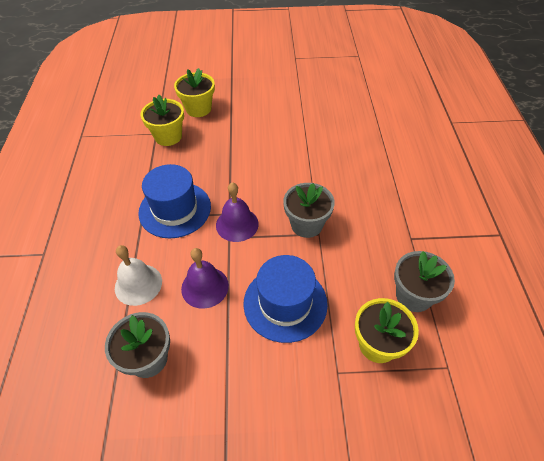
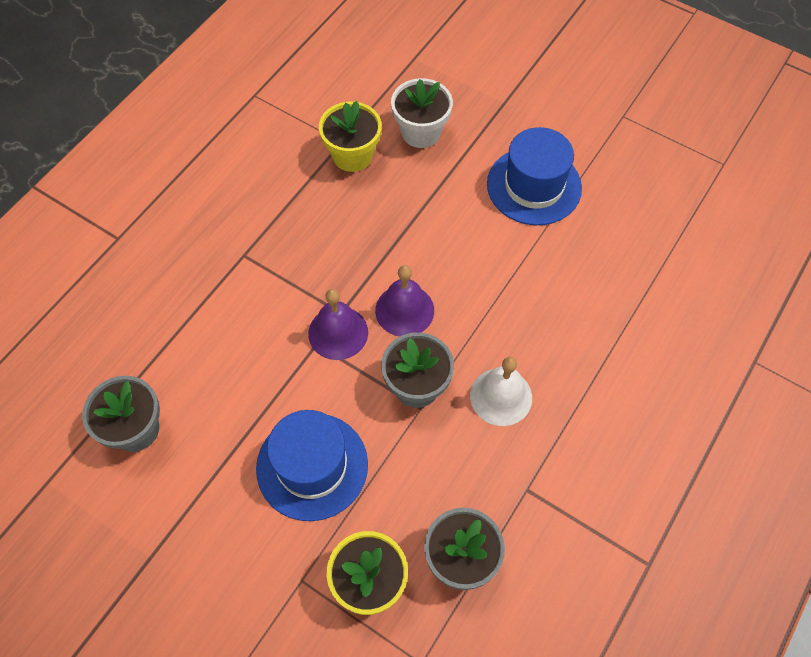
camera: 35 degrees right, 10 degrees up
white bell [115,245,162,306] -> white bell moved to [470,357,532,426]
blue hat [138,164,211,238] -> blue hat moved to [487,127,582,225]
yellow flower pot [174,68,215,117] -> white flower pot [391,78,453,148]
purple bell [181,248,229,309] -> purple bell moved to [375,265,434,337]

